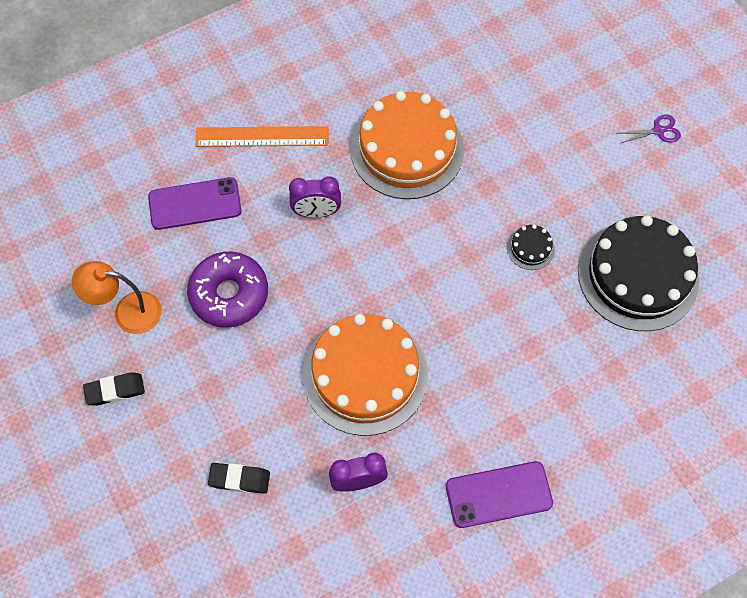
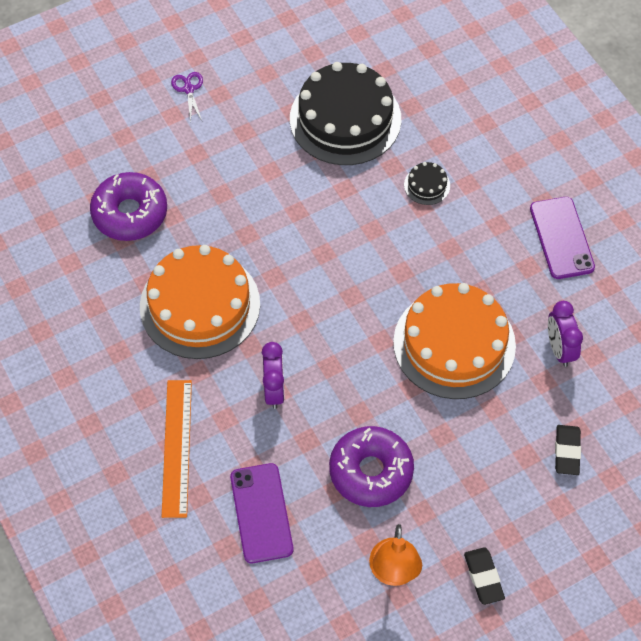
camera: 90 degrees left, 5 degrees down
black cake [507,225,555,270] -> black cake moved to [404,162,450,205]
none -> purple donut [90,172,167,241]

